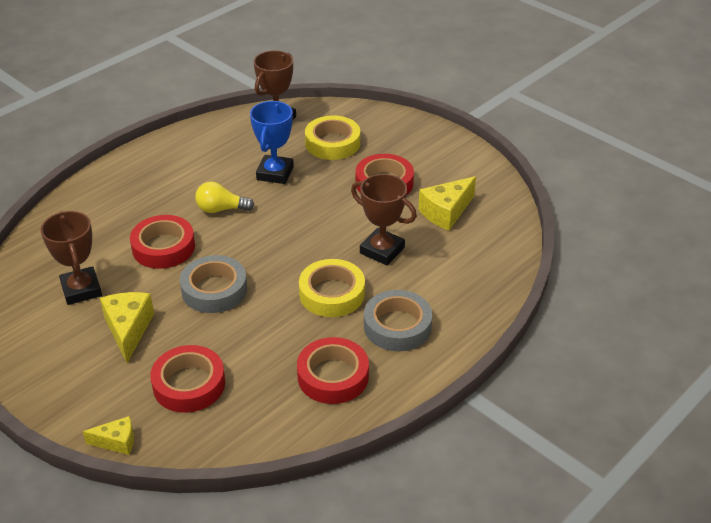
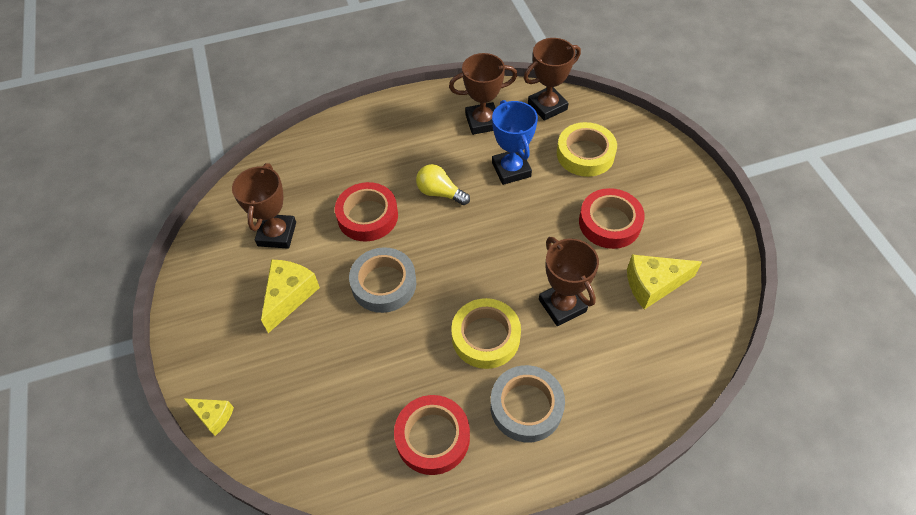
camera: 30 degrees right, 15 degrees up
red tape [150,345,225,413] -> none
blue trophy [250,101,294,184] -> blue trophy turned 60 degrees counterclockwise [492,100,538,185]
none -> brown trophy [449,53,517,135]

